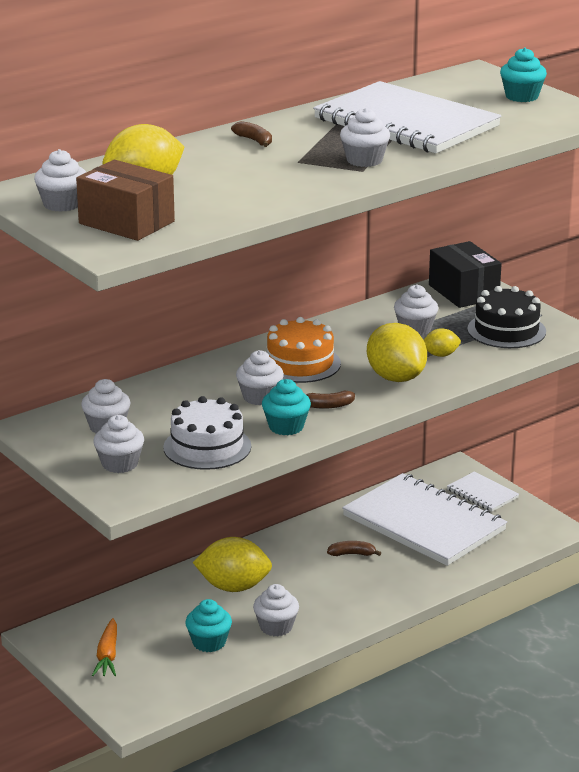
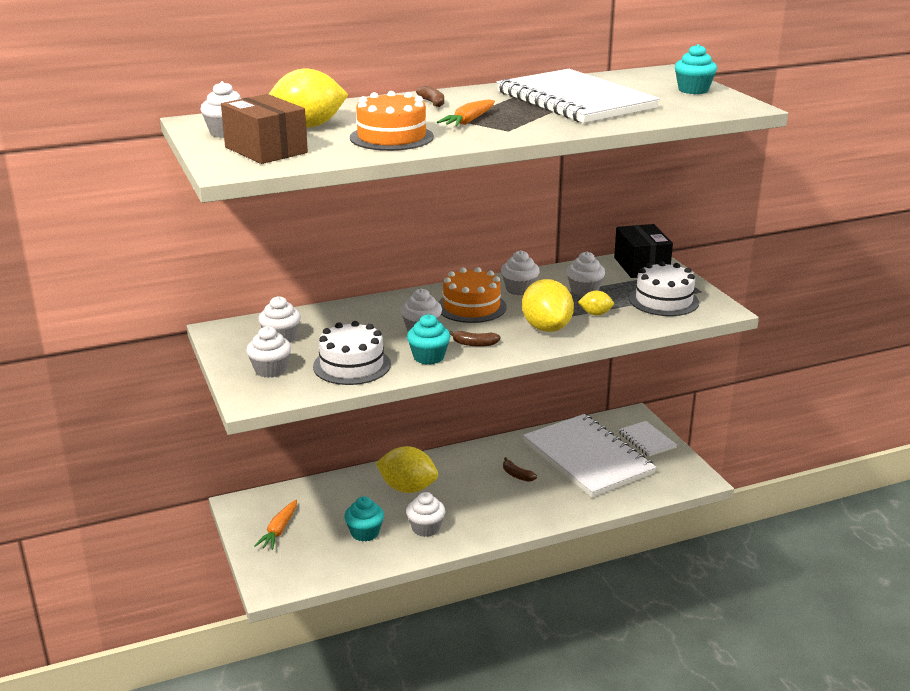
camera: 15 degrees right, 0 degrees up
brown banana [327,541,381,556] -> brown banana turned 150 degrees counterclockwise [503,457,537,482]
white cupcake [340,108,390,167] -> white cupcake moved to [501,250,540,295]
black cake [467,286,546,348] -> white cake [629,261,699,316]
none -> orange cake [350,91,434,151]
none -> orange carrot [437,99,495,126]

